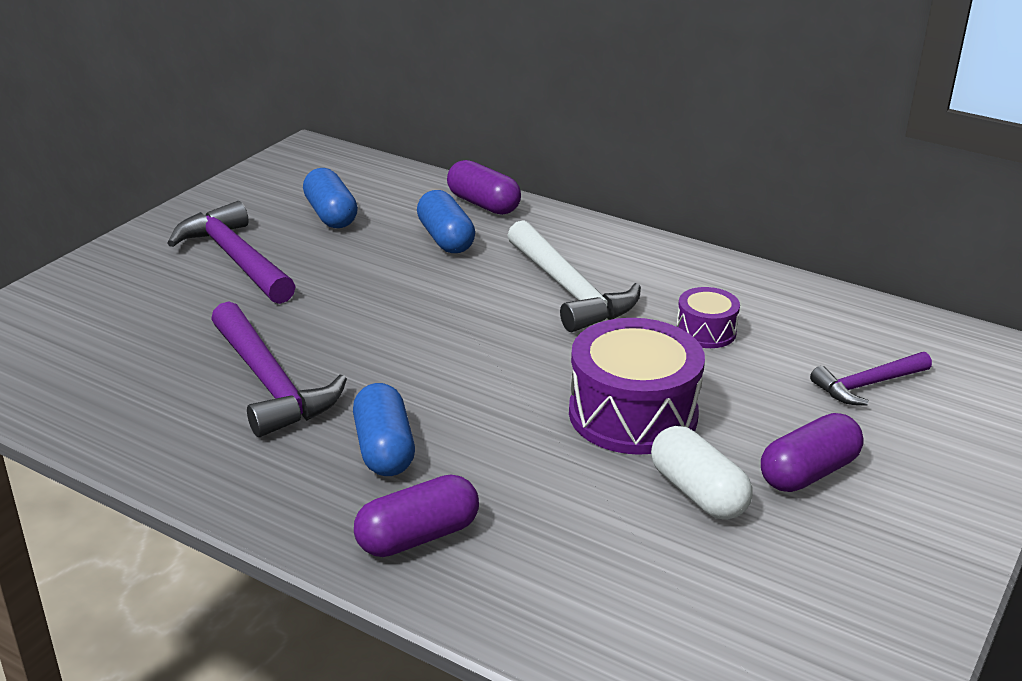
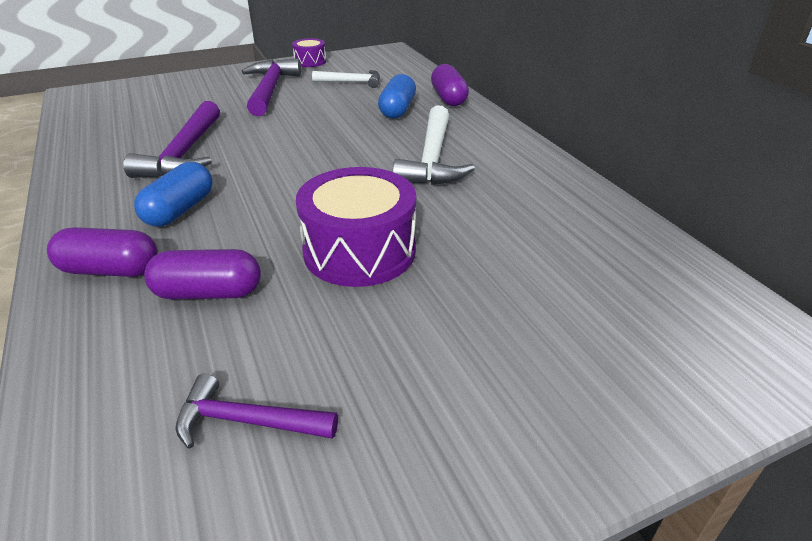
camera: 35 degrees right, 5 degrees up
blue capsule [303,168,358,228] -> white hammer [312,70,380,88]
white capsule [651,426,753,520] -> none
purple drum [676,287,740,348] -> purple drum moved to [292,38,326,67]
purple capsule [761,413,864,492] -> purple capsule moved to [144,249,261,299]
purple hammer [810,352,932,406] -> purple hammer moved to [175,373,338,449]

